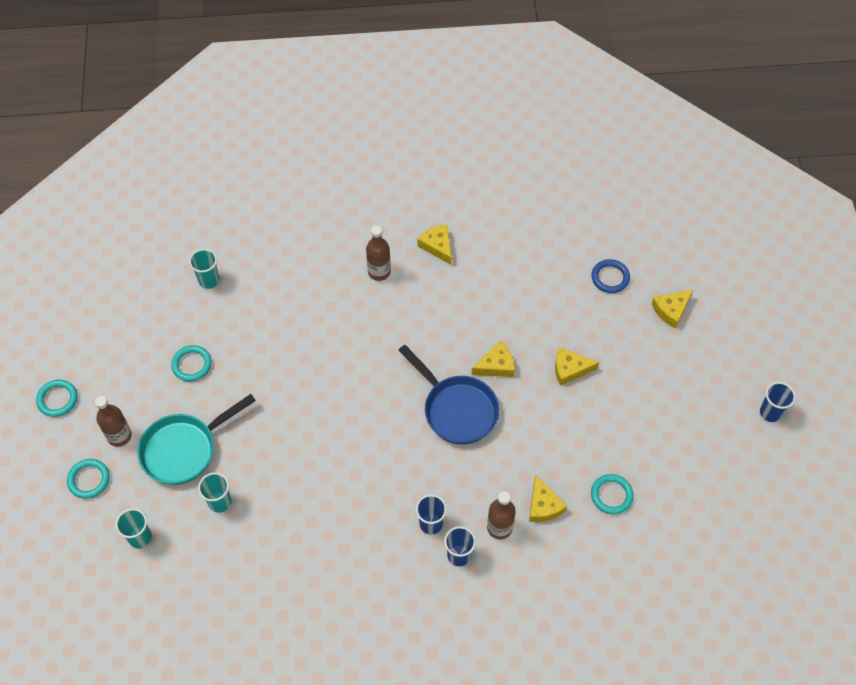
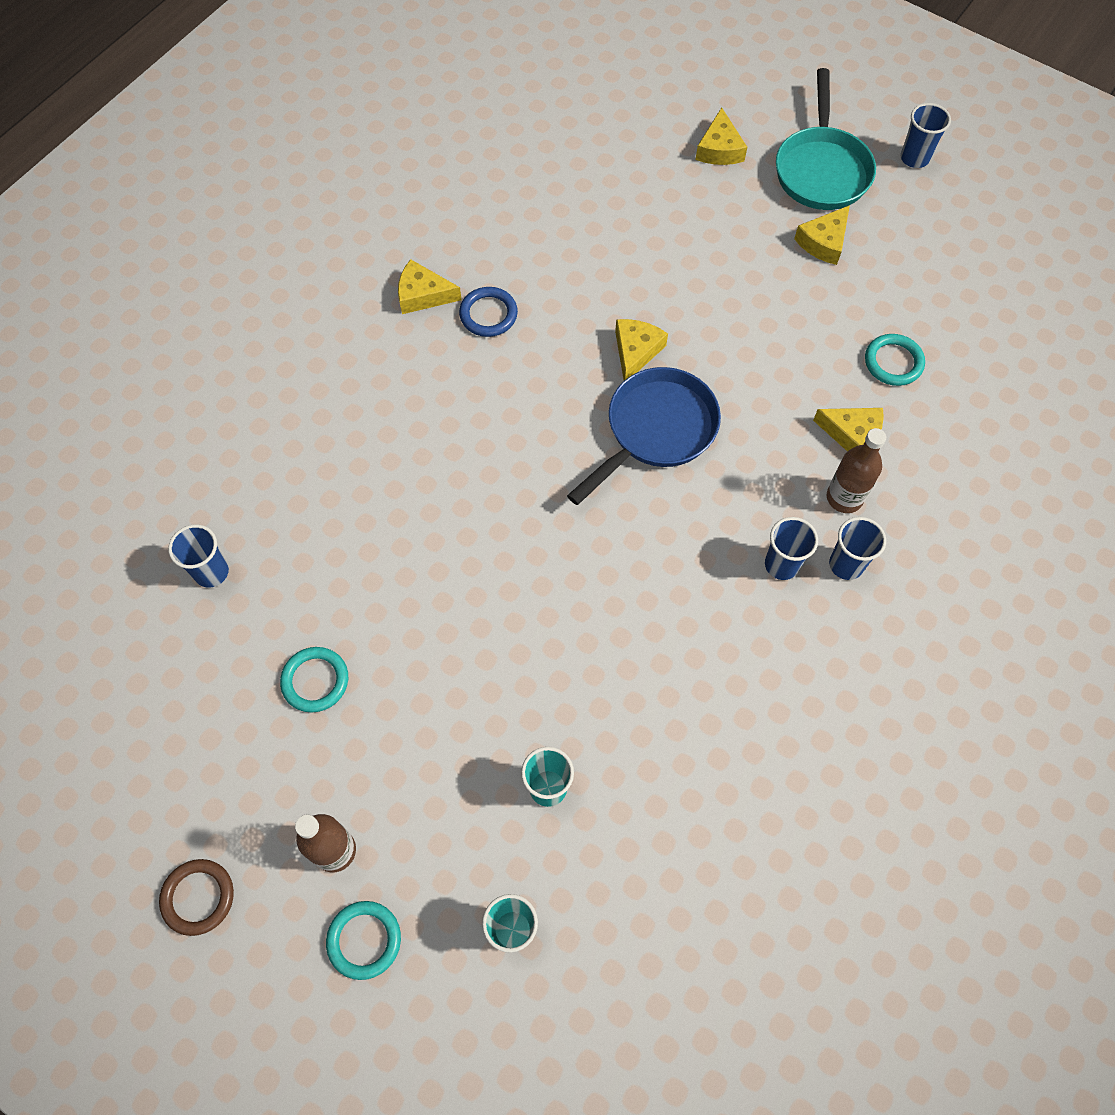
camera: 50 degrees left, 5 degrees up
turquoise ring [36,380,77,417] -> brown ring [159,859,234,936]
turquoise pan [137,394,256,485] -> turquoise pan moved to [776,68,876,210]
turquoise cup [189,249,219,289] -> blue cup [168,524,229,588]
brown bottle [366,226,391,281] -> none
blue pan [399,345,499,444] -> blue pan turned 45 degrees counterclockwise [567,367,721,505]
yellow cheese [555,347,599,386] -> yellow cheese moved to [794,205,850,265]
blue ring [591,259,630,293] -> blue ring moved to [459,287,518,337]

